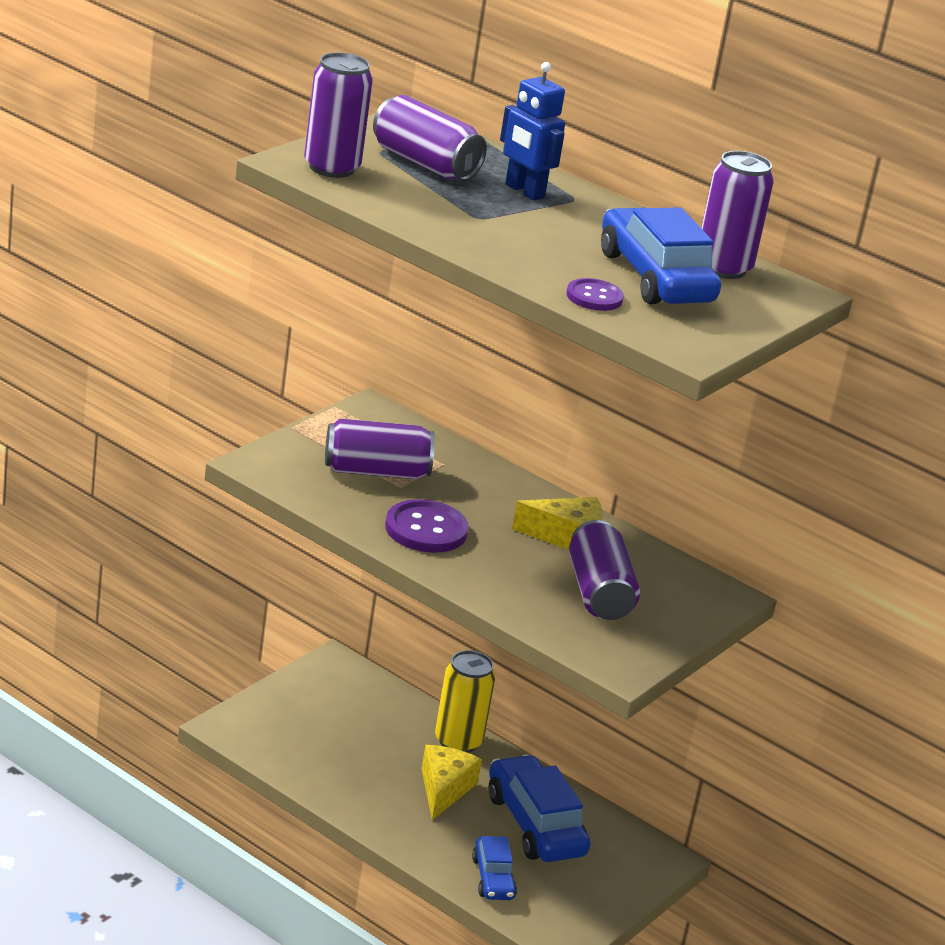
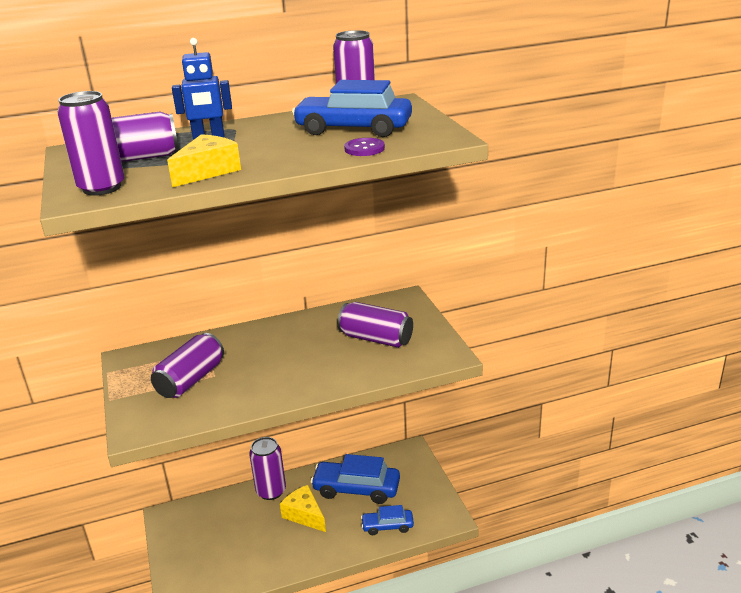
camera: 50 degrees left, 0 degrees up
purple button [385,499,469,553] -> none
yellow can [435,650,496,753] -> purple can [249,437,286,500]
blue car [472,836,517,900] -> blue car turned 150 degrees clockwise [361,505,414,535]
yellow cheese [512,497,602,550] -> yellow cheese moved to [167,134,241,187]

